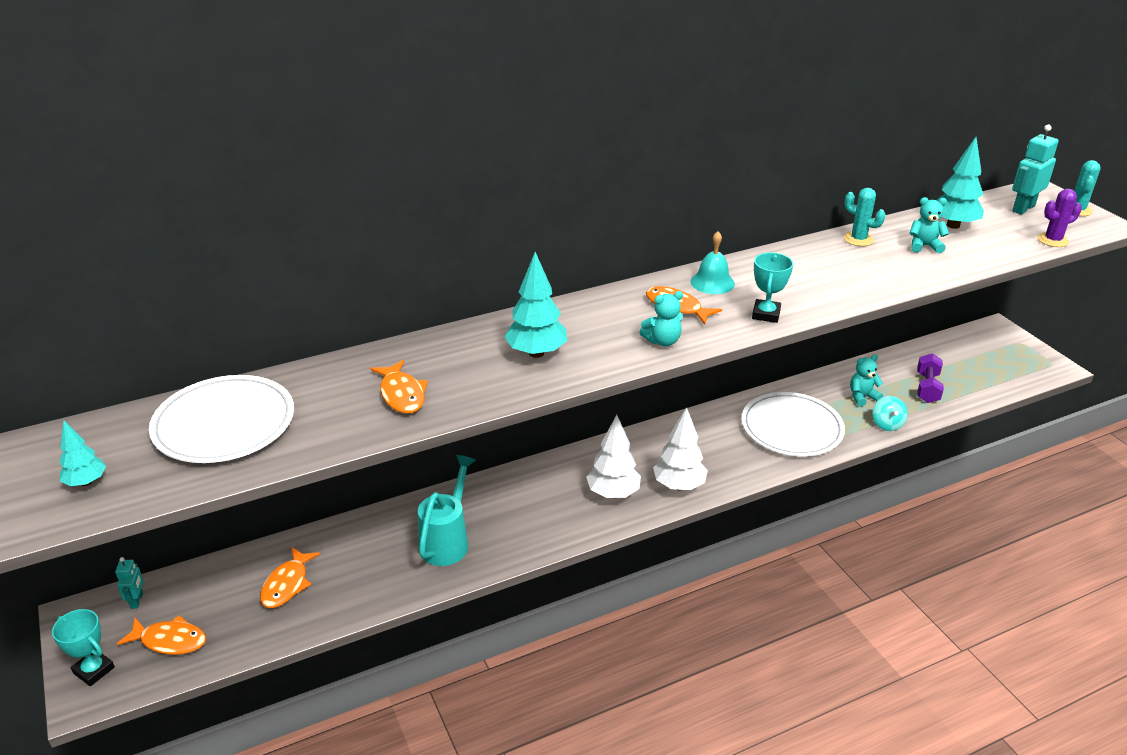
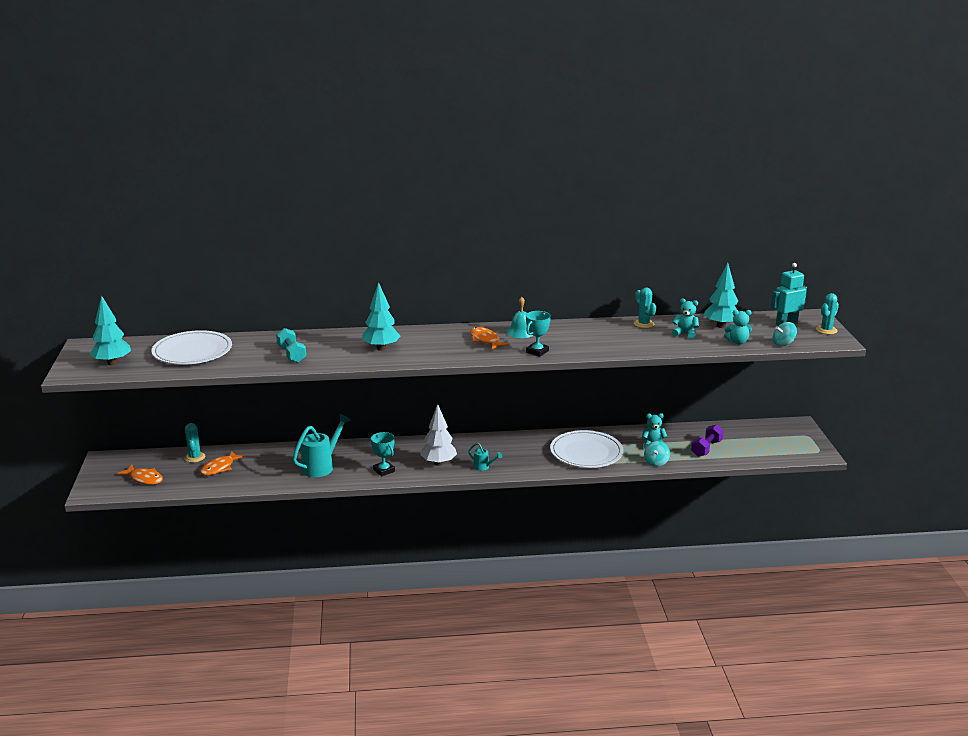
camera: 20 degrees right, 10 degrees down
turquoise trophy [52,609,115,686] -> turquoise trophy moved to [371,432,395,476]
turquoise tree [59,420,106,486] -> turquoise tree [90,295,131,365], size x1.71
turquoise robot [115,557,144,609] -> none
orange fish [370,360,428,414] -> turquoise dumbbell [276,328,306,363]
turquoise teddy bear [639,291,683,346] -> turquoise teddy bear moved to [724,310,752,345]
white tree [653,407,708,490] -> turquoise watering can [468,443,502,471]
purple cactus [1038,189,1082,247] -> turquoise spinning top [773,322,797,346]
none -> turquoise cactus [184,423,205,463]

